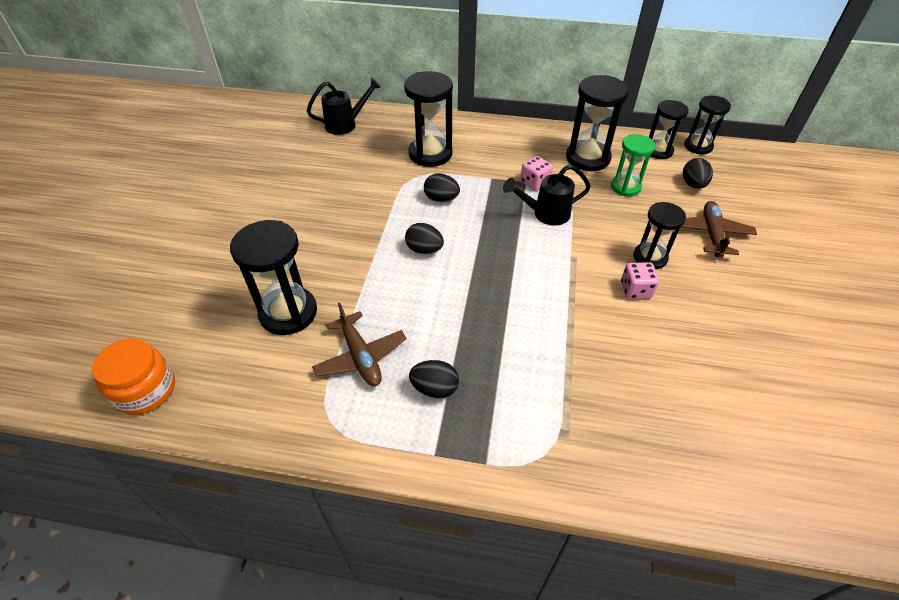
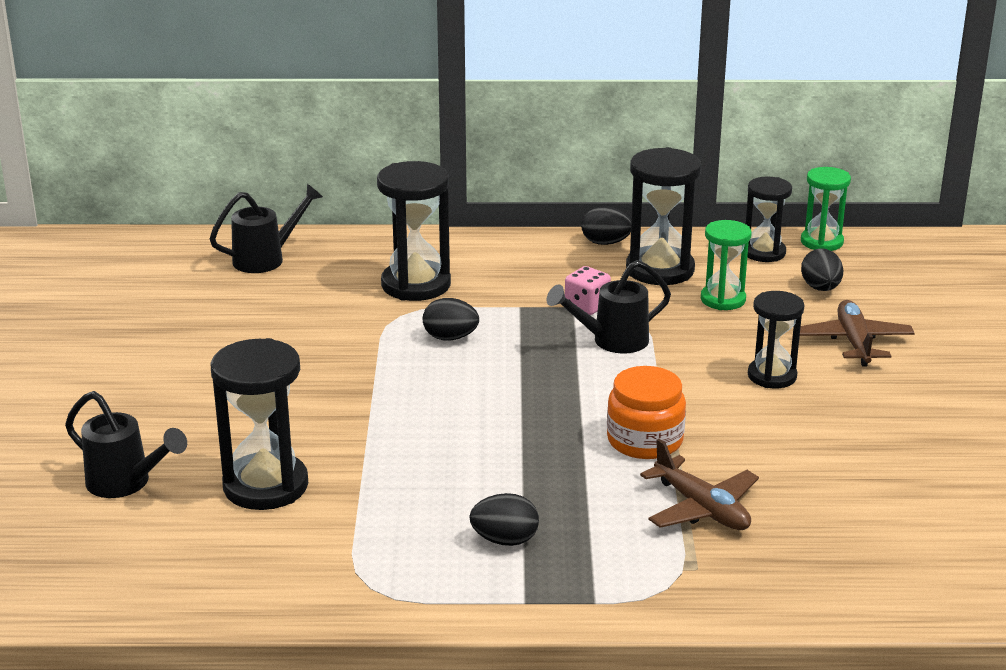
camera: 10 degrees left, 20 degrees down
orange jar [92,338,175,415] -> orange jar moved to [607,366,686,459]
brown plane [312,303,407,386] -> brown plane moved to [640,439,759,530]
black egg [405,223,444,254] -> black egg moved to [581,206,631,245]
pink dice [621,262,659,299] -> none
black hourglass [684,96,731,154] -> green hourglass [801,167,851,251]
none -> black watering can [65,391,187,498]

